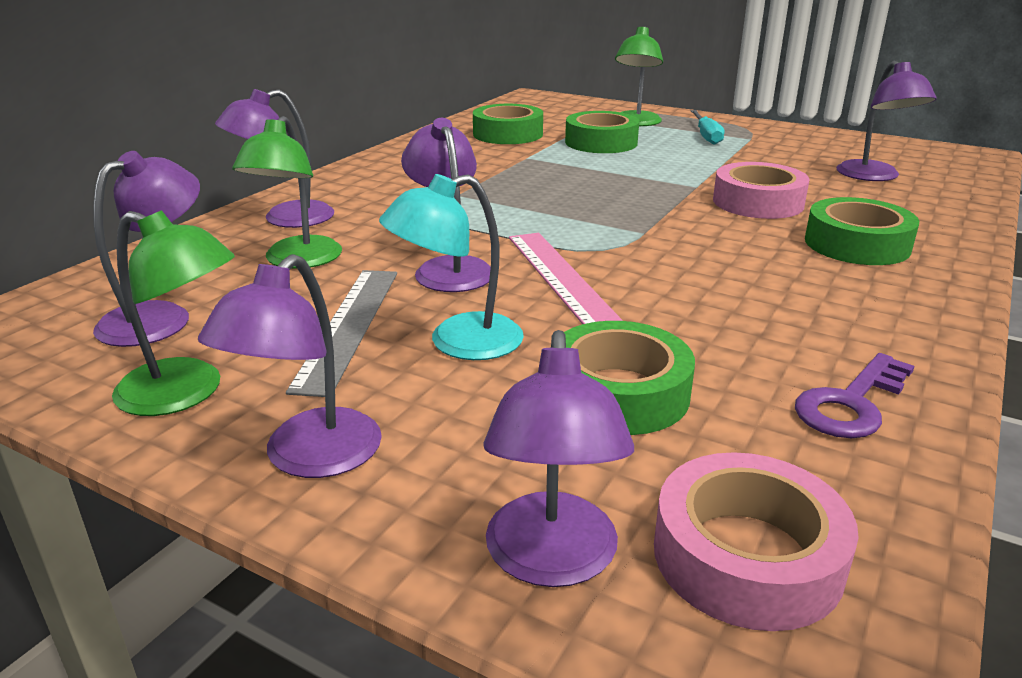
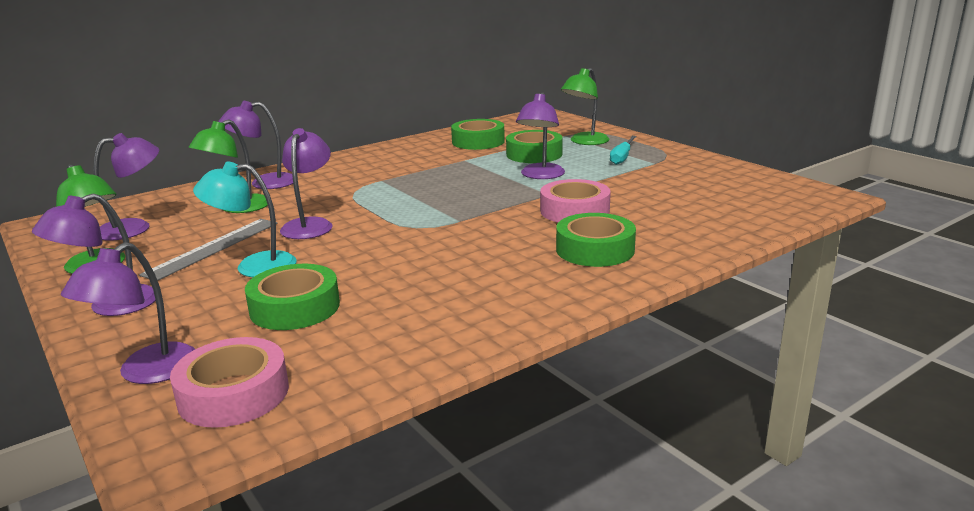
camera: 25 degrees right, 5 degrees down
pink ruler [509,233,623,324] -> none
purple key [795,353,914,438] -> none
purple lamp [836,61,937,181] -> purple lamp moved to [516,92,565,179]

